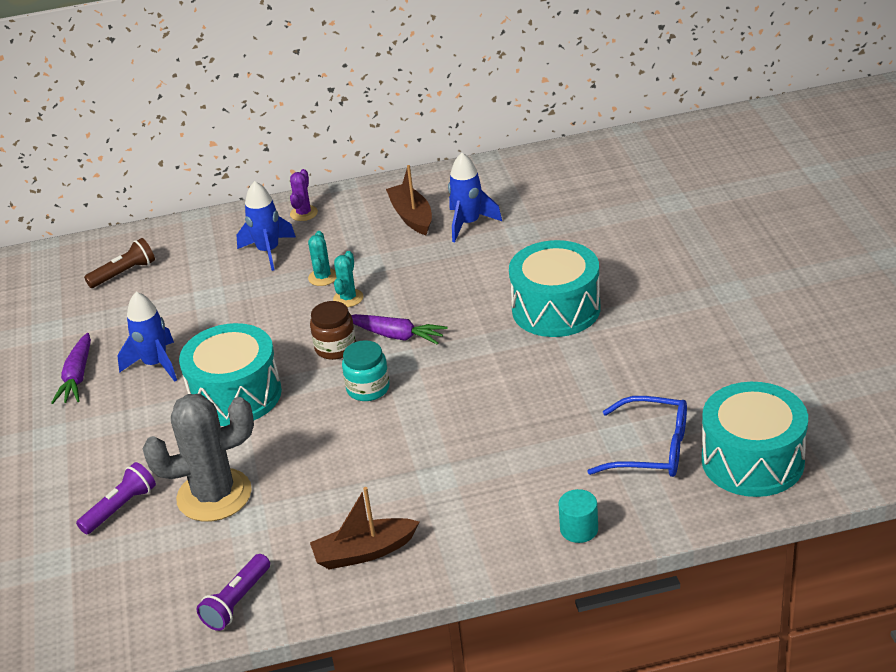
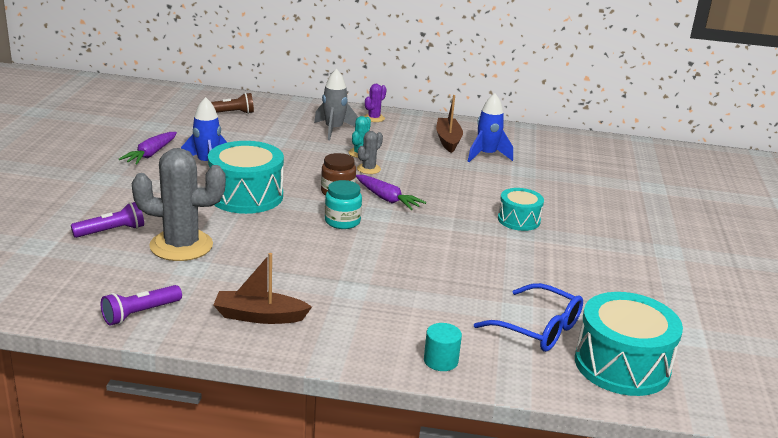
camera: 15 degrees right, 10 degrees down
blue rocket [237,181,296,271] -> grey rocket [314,69,358,140]
turquoise cactus [333,251,363,307] -> grey cactus [357,131,383,174]
turquoise drum [509,240,600,337] -> turquoise drum [498,188,544,231], size x0.58

